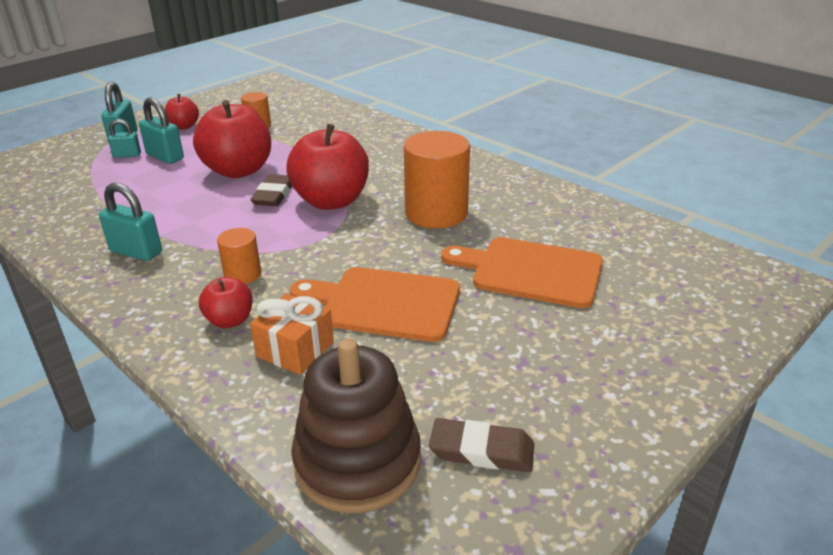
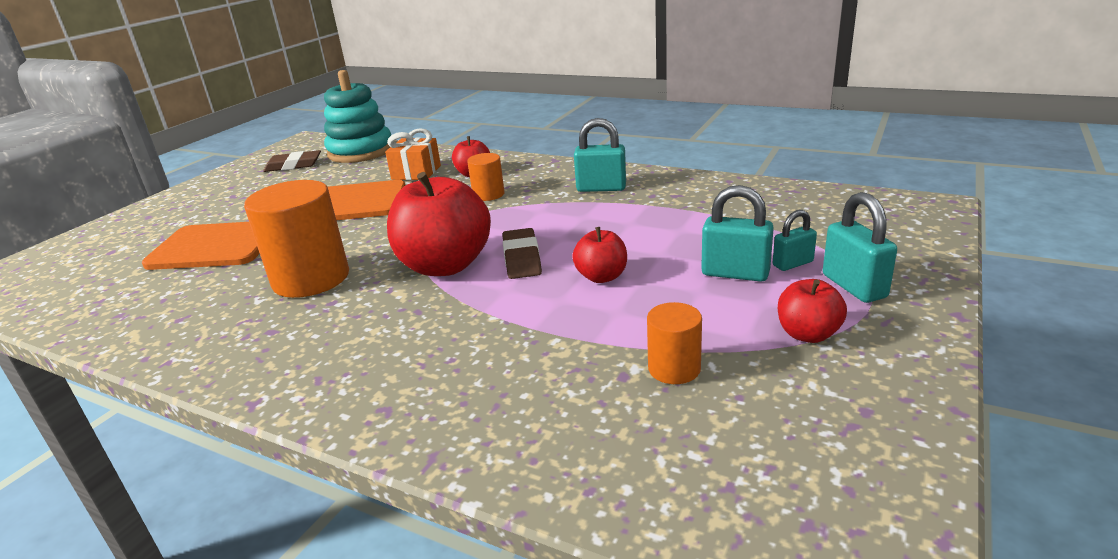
camera: 165 degrees right, 5 degrees down
red apple [193,100,271,178] -> red apple [572,227,627,283], size x0.50
brown stacking toy [291,338,421,513] -> turquoise stacking toy [324,70,391,163]

